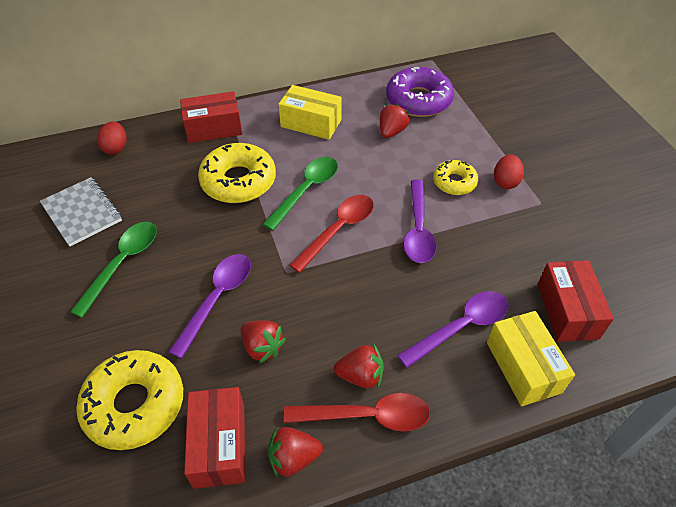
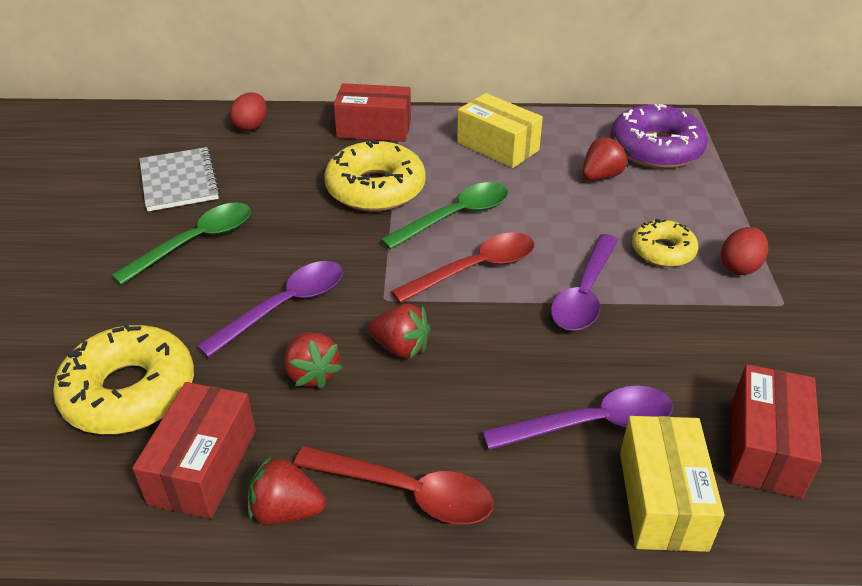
camera: 20 degrees right, 10 degrees down
red strawberry [334,345,384,388] -> red strawberry moved to [368,304,430,359]

